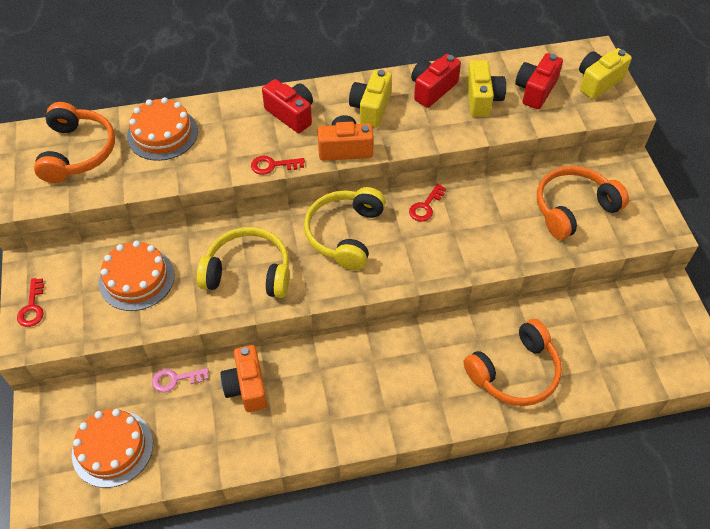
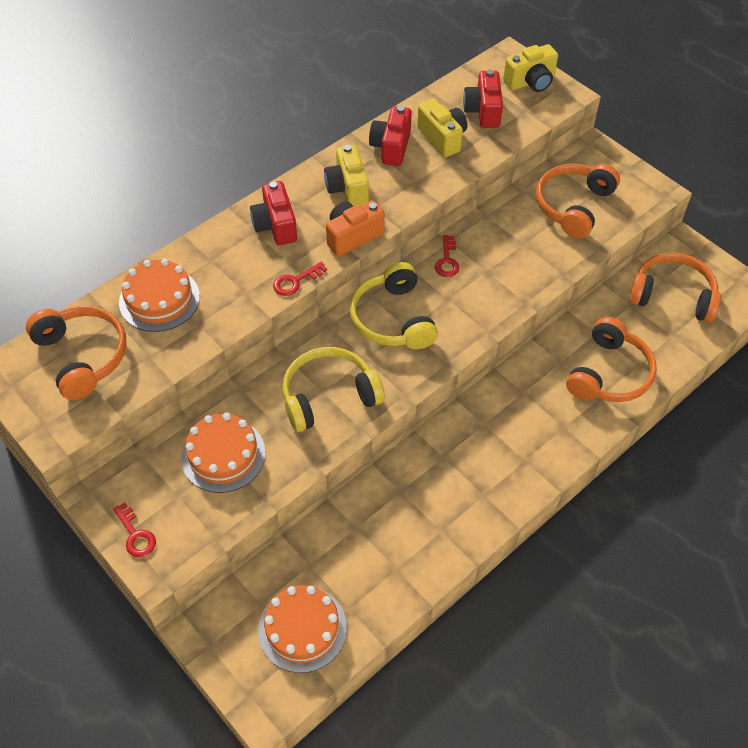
camera: 30 degrees left, 0 degrees up
pink key [152,368,209,392] -> none
orange camera [221,345,267,412] -> none
red camera [262,79,313,133] -> red camera turned 120 degrees counterclockwise [250,181,297,245]
yellow camera [579,48,632,99] -> yellow camera turned 135 degrees counterclockwise [503,44,558,92]
none -> orange headphones [629,252,721,323]

